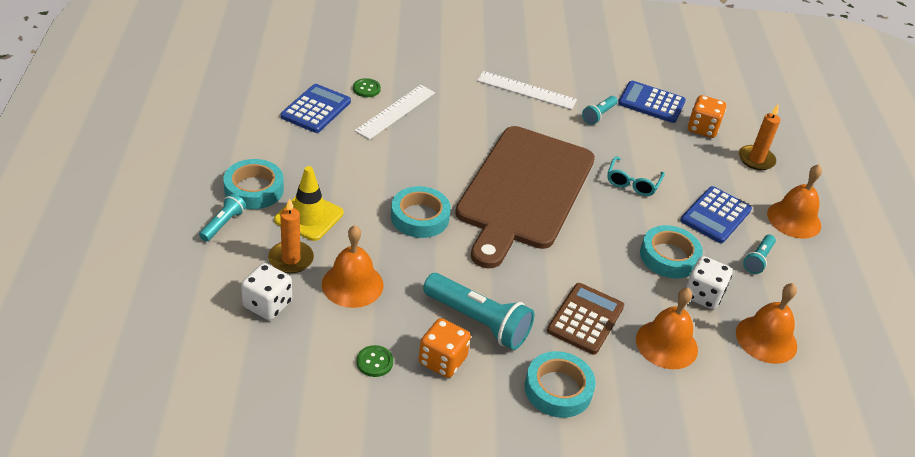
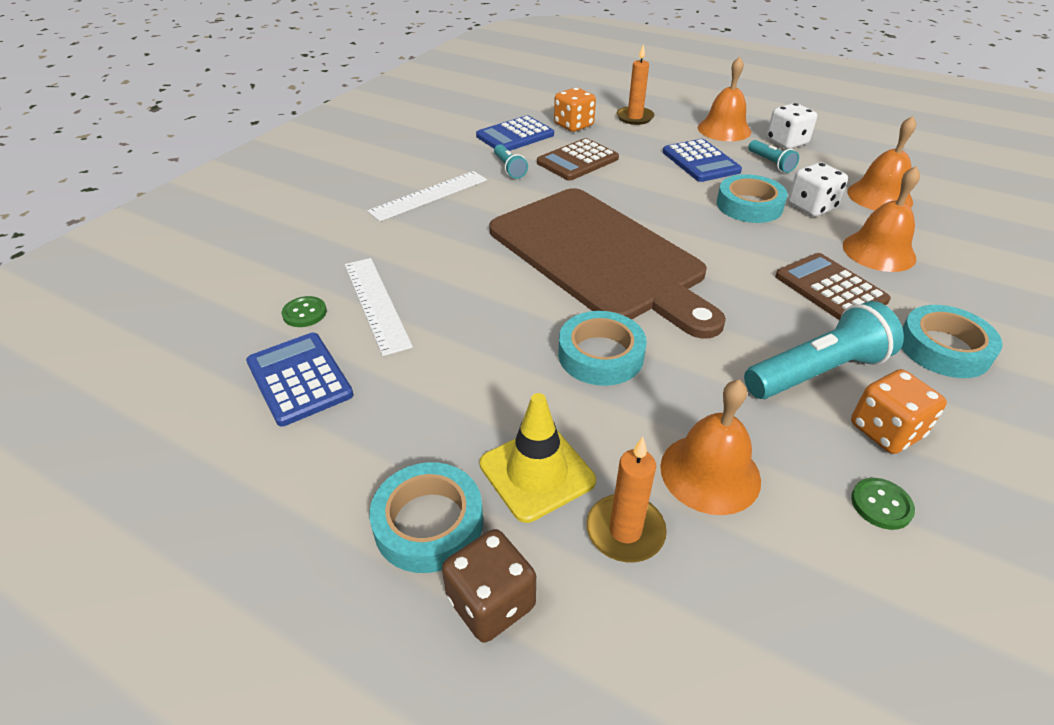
camera: 55 degrees left, 0 degrees up
turquoise flashlight [199,193,246,242] -> brown dice [442,529,536,643]
white dice [241,263,292,320] -> white dice moved to [767,103,817,149]
turquoise glasses [607,156,665,196] -> none
none -> brown calculator [537,138,619,181]

